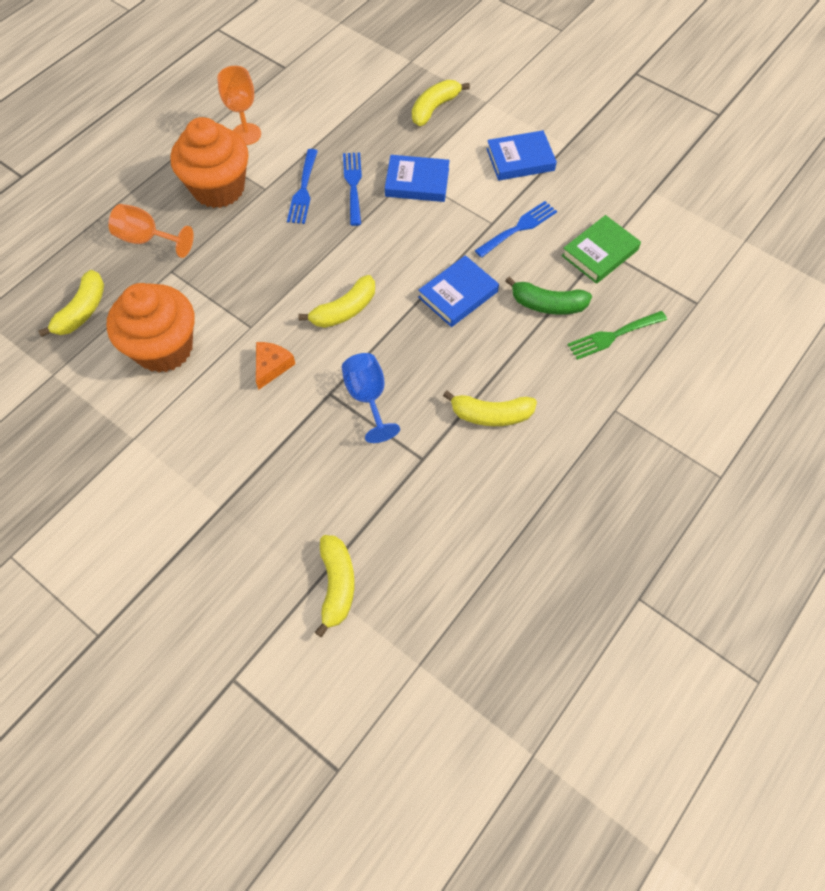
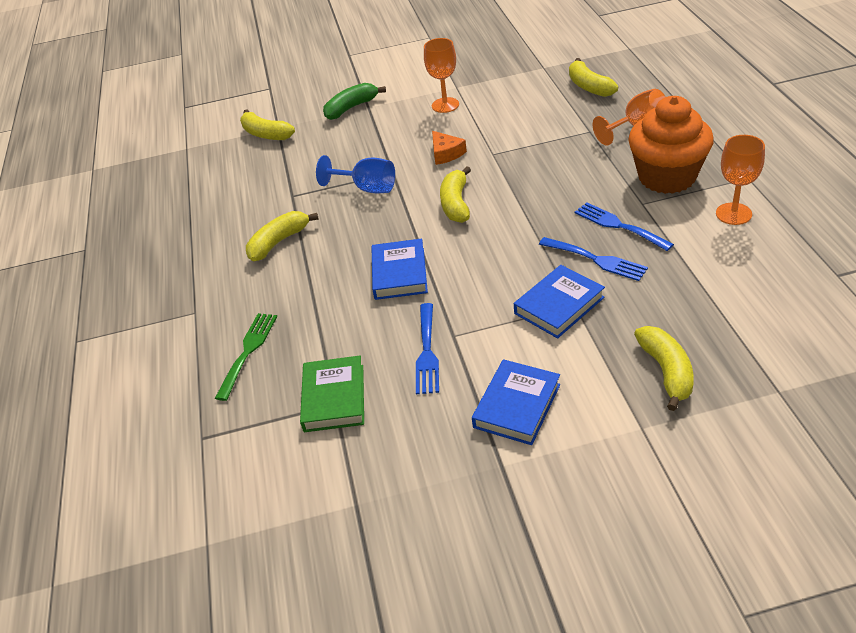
camera: 135 degrees right, 20 degrees down
orange cupcake [107,283,195,373] -> none
green banana [505,276,592,315] -> green banana moved to [323,83,386,120]
none -> orange goblet [424,38,459,113]

